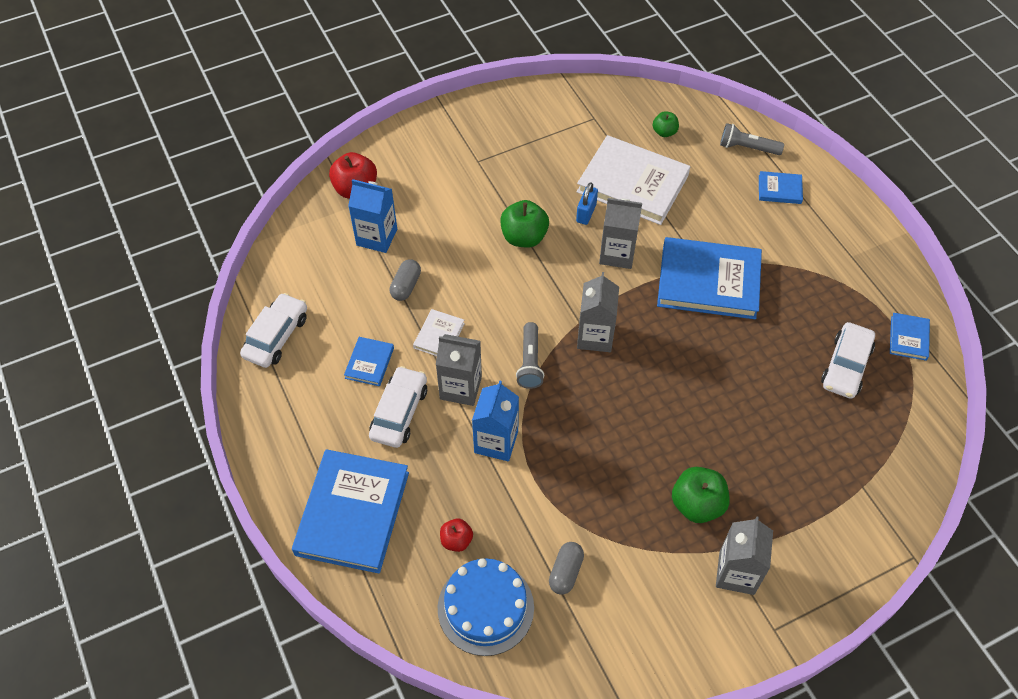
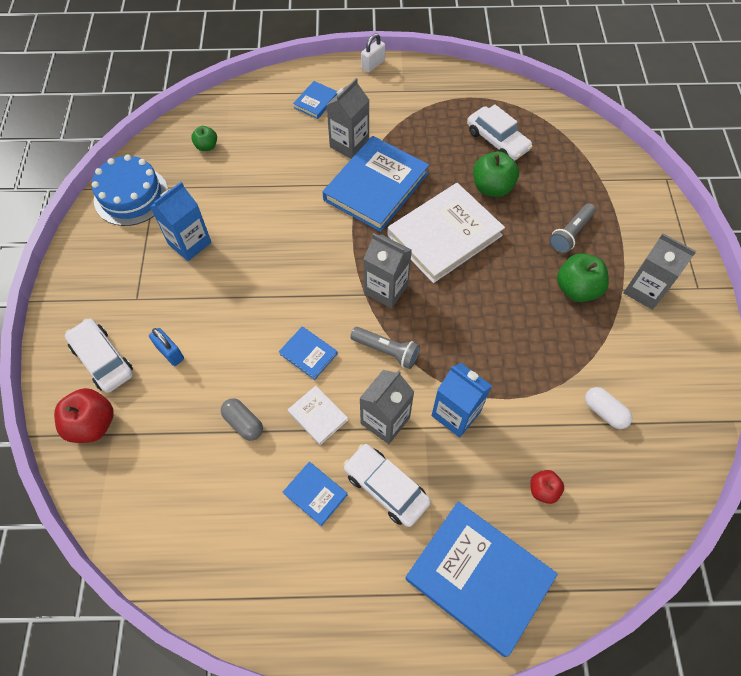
camera: 65 degrees left, 5 degrees up
white car [240,293,307,368] -> white car moved to [65,318,133,393]
blue carton [348,179,397,253] -> blue carton moved to [150,182,212,261]
blue cake [438,558,534,656] -> blue cake moved to [92,155,168,226]
green apple [500,200,549,248] -> green apple moved to [473,151,519,197]
grey capsule [549,542,584,594] -> white capsule [585,387,633,429]
blue padlock [576,182,598,225] -> blue padlock moved to [149,328,184,366]
white book [577,135,690,225] -> white book moved to [387,183,505,283]
grey carton [599,198,642,269] -> grey carton moved to [327,78,369,159]
grey flashlight [720,123,784,155] -> grey flashlight moved to [549,203,596,253]
blue book [890,313,930,361] -> blue book moved to [279,326,338,380]
none -> white padlock [361,33,385,73]

